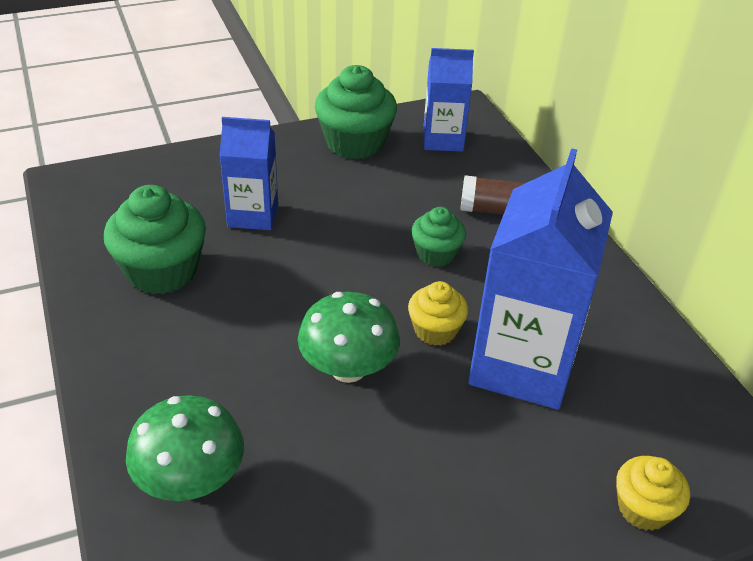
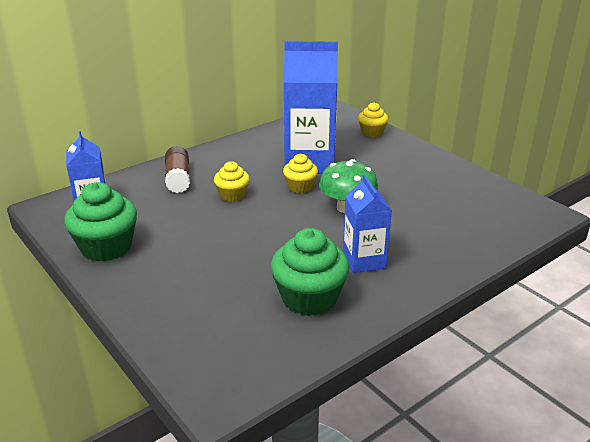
camera: 105 degrees left, 10 degrees down
green mushroom [126,395,244,501] -> none
blue carton [219,117,278,230] -> blue carton moved to [343,174,392,273]
green cupcake [411,207,466,267] -> yellow cupcake [214,161,250,202]

